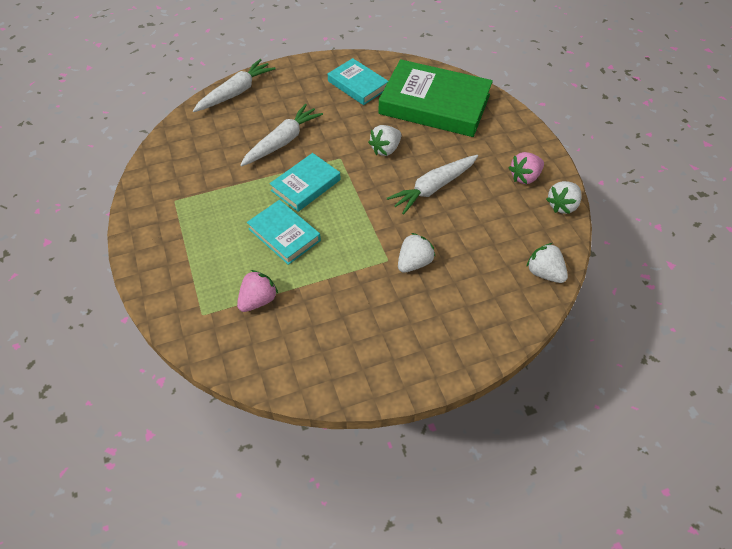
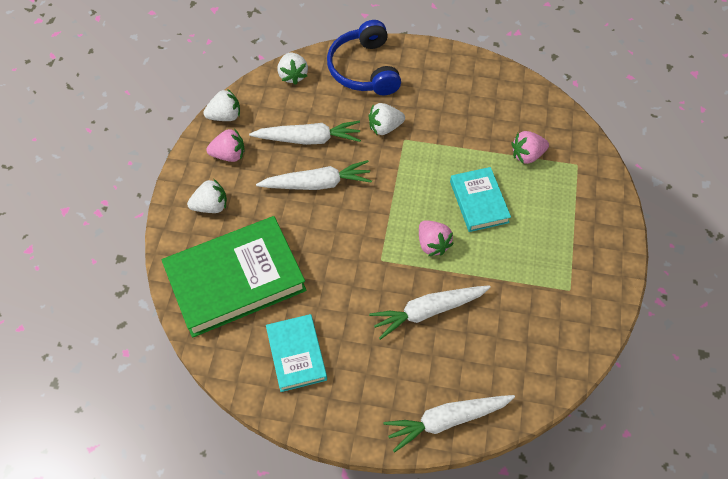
camera: 150 degrees left, 5 degrees up
turquoise book [270,153,341,212] -> pink strawberry [419,220,454,256]
white strawberry [368,125,401,156] -> white strawberry moved to [187,179,227,213]
green book [378,59,493,137] -> green book turned 75 degrees counterclockwise [162,216,307,338]
none -> white carrot [249,121,361,145]
none -> blue headphones [327,20,401,95]

